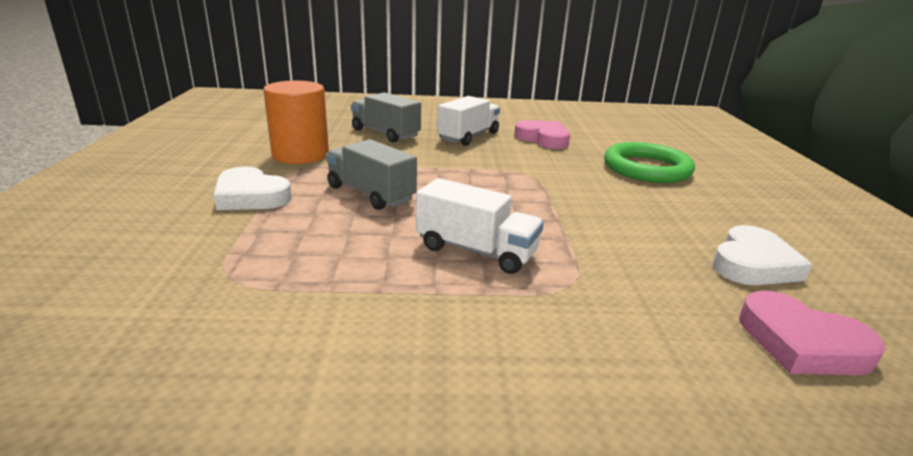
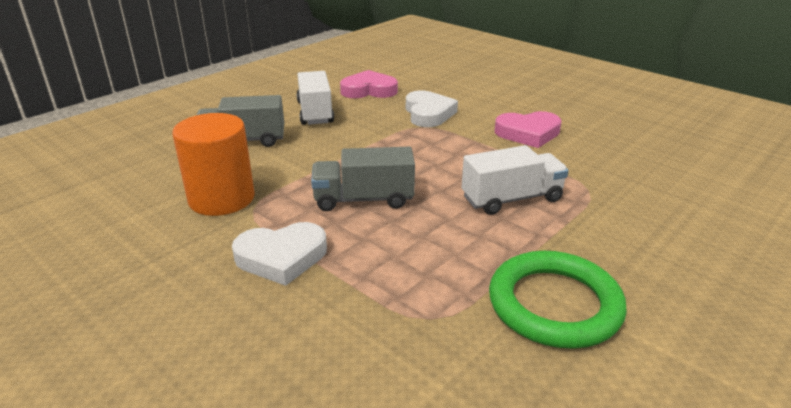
camera: 45 degrees left, 5 degrees up
green ring [604,142,695,183] -> green ring moved to [489,251,627,349]
white heart [713,225,812,285] -> white heart moved to [406,90,458,127]
pink heart [739,290,886,375] -> pink heart moved to [495,111,562,148]

